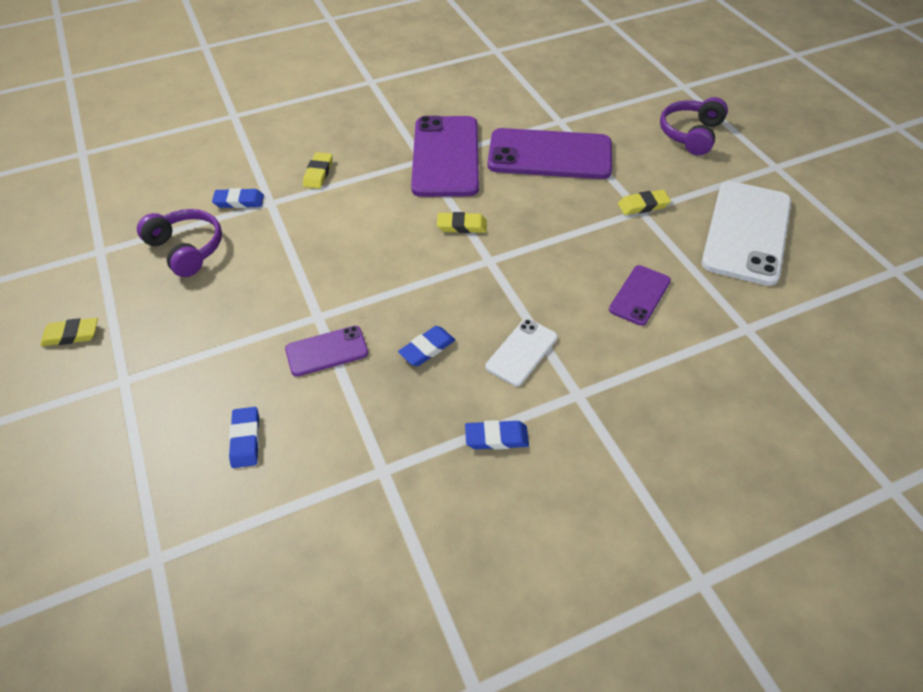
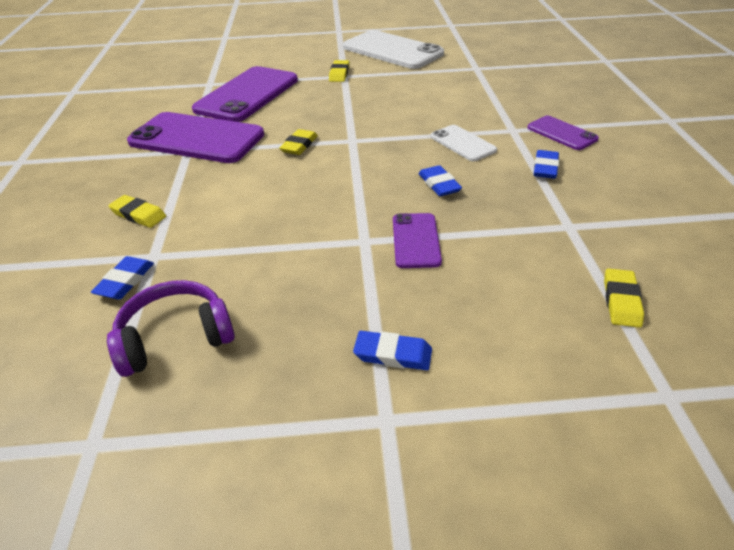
camera: 70 degrees left, 10 degrees down
yellow eraser [40,318,98,346] -> yellow eraser moved to [604,269,644,328]
blue eraser [229,407,260,468] -> blue eraser moved to [353,331,432,370]
purple phone [609,265,671,326] -> purple phone moved to [527,116,599,150]
purple headphones [660,97,728,155] -> none

